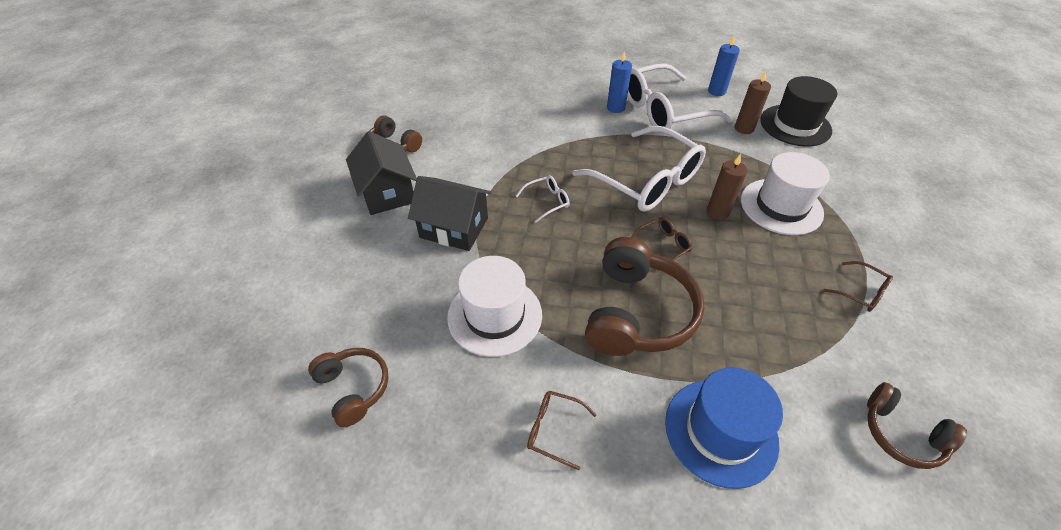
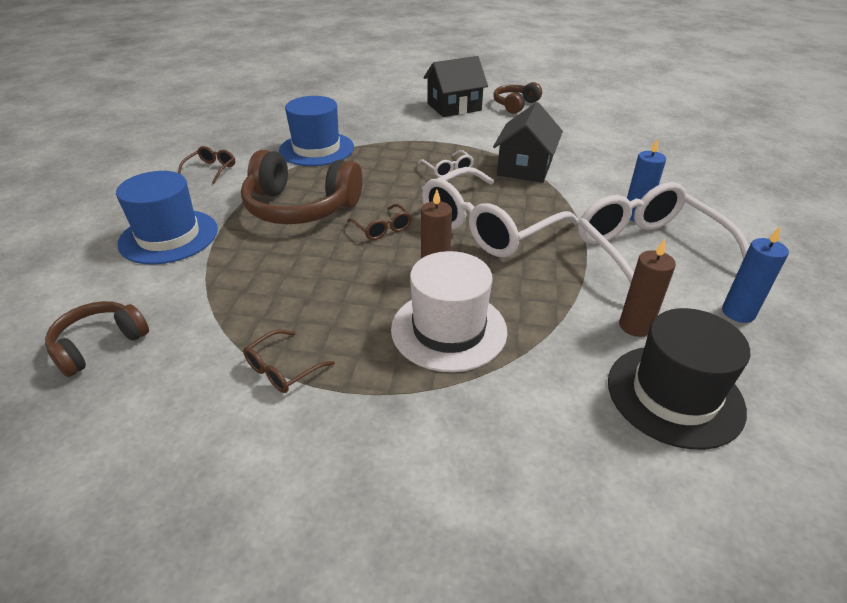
camera: 90 degrees right, 10 degrees down
brown headphones [308,348,389,427] -> none
black house [408,176,491,251] -> black house moved to [493,102,563,183]
white hat [447,256,542,357] -> blue hat [279,96,354,166]

